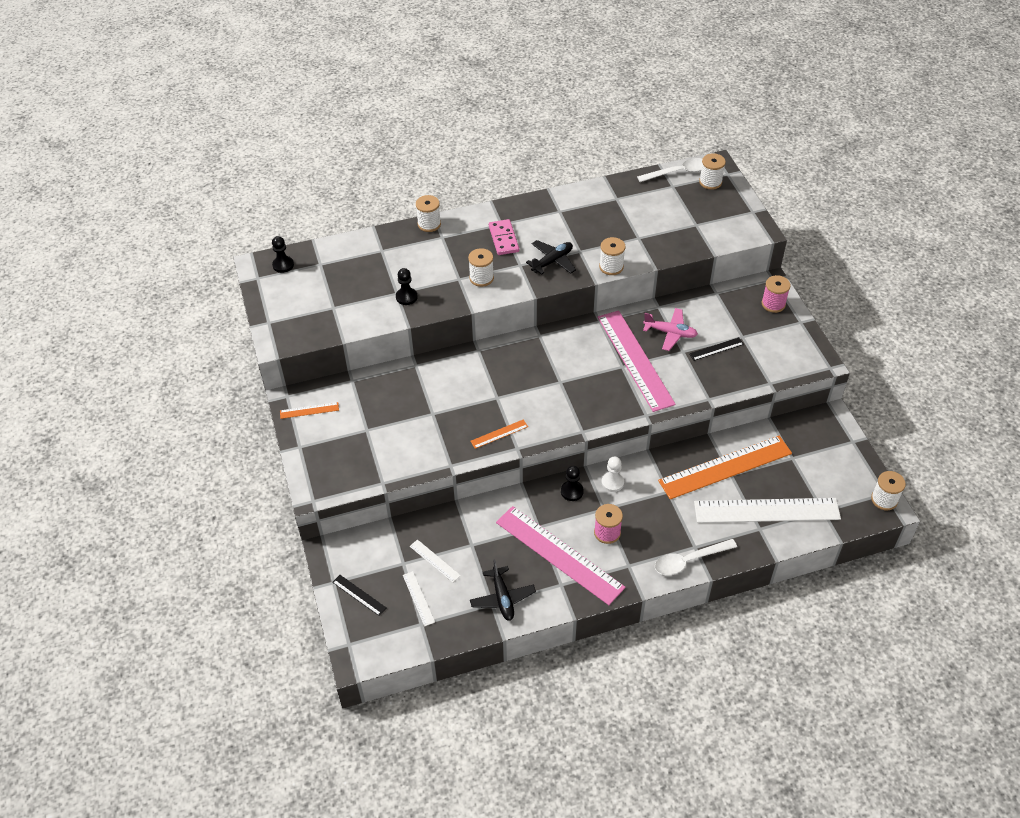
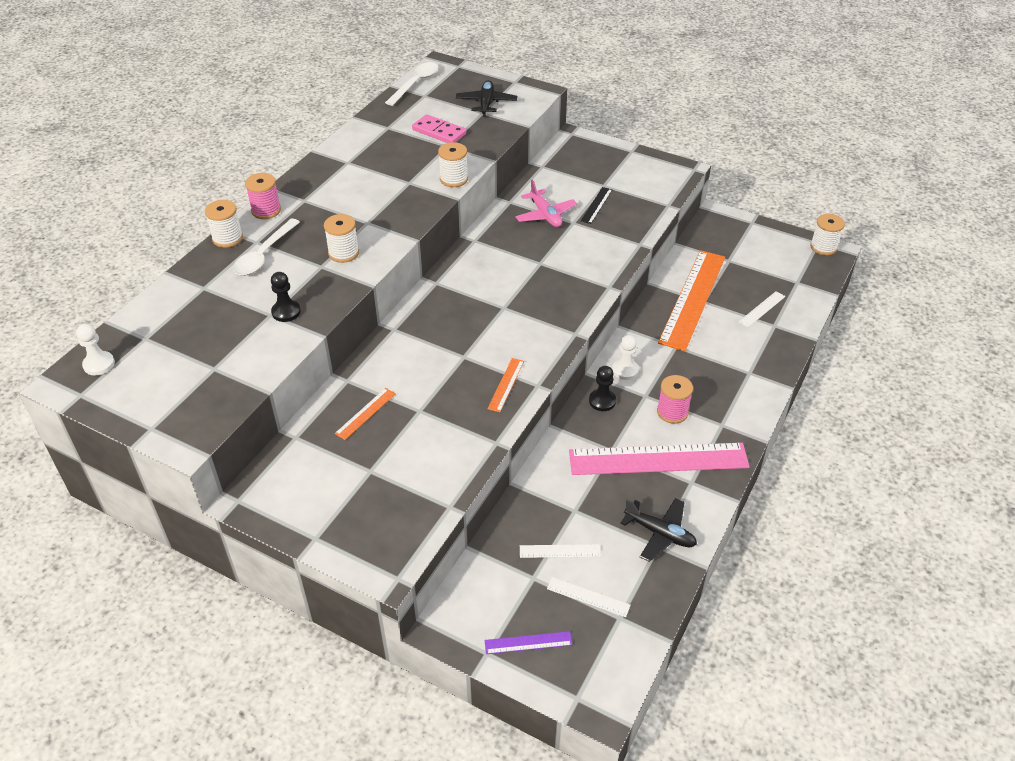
camera: 45 degrees left, 5 degrees down
black pawn [272,236,294,273] -> white pawn [76,324,115,375]
orange ruler [280,402,339,419] -> orange ruler moved to [335,388,396,440]
black ruler [332,575,386,616] -> purple ruler [484,631,572,654]
pink domino [489,219,519,255] -> pink domino moved to [412,114,466,143]
black plane [526,240,576,275] -> black plane moved to [456,80,517,117]
pink ruler [598,310,676,412] -> none
pink plane [643,308,698,351] -> pink plane turned 90 degrees clockwise [515,180,577,227]
white spoon [655,539,737,575] -> white spoon moved to [233,218,300,276]
white ruler [694,498,841,523] -> white ruler [739,291,785,327], size x0.42
white spool [699,153,726,190] -> none
pink spool [762,275,791,313] -> pink spool moved to [245,173,281,219]

